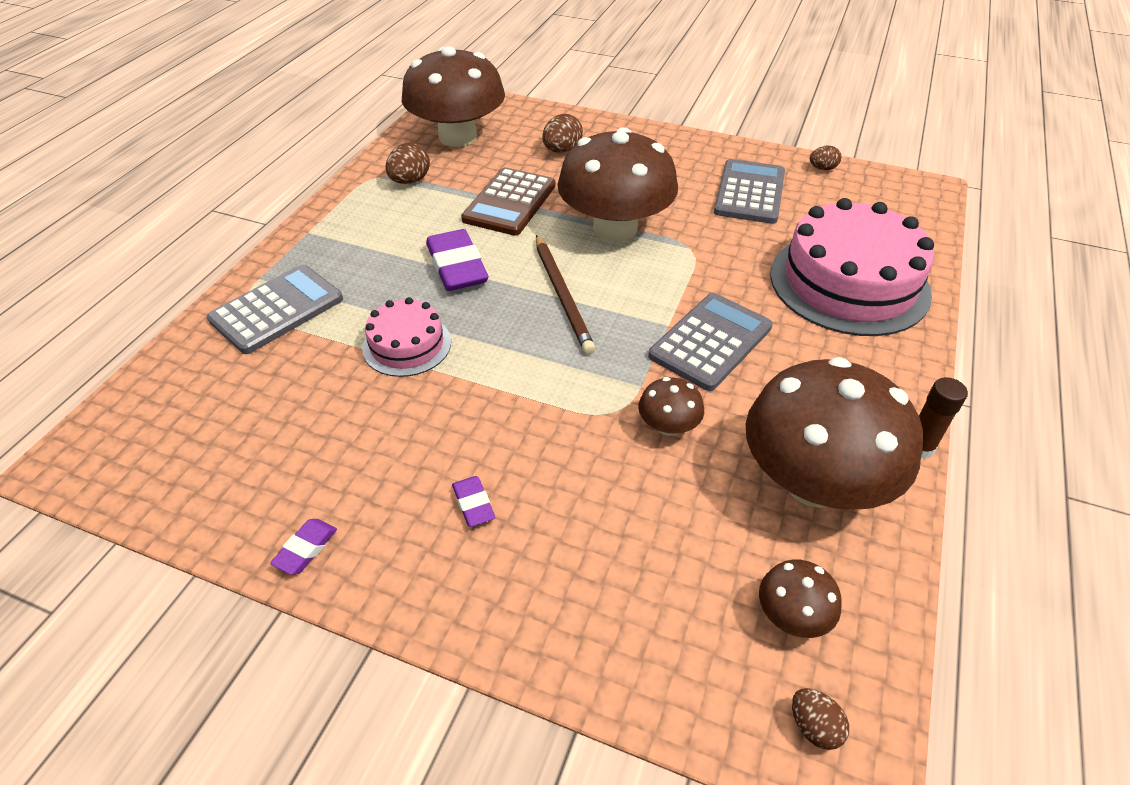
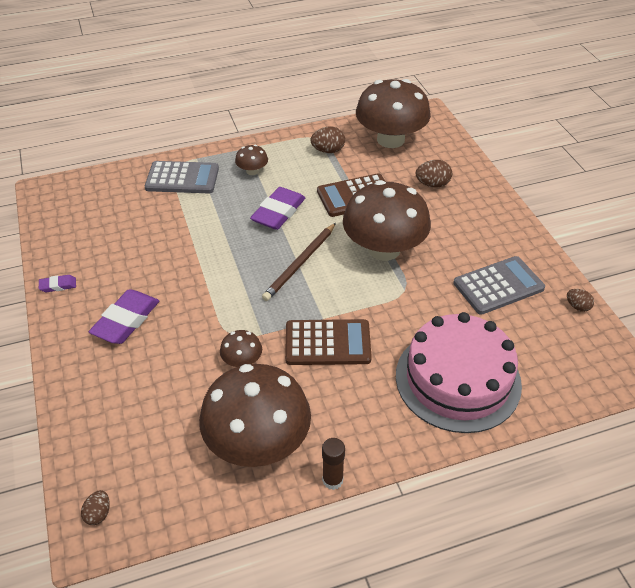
camera: 50 degrees right, 0 degrees up
pink cake [362,297,451,377] -> none
purple eraser [452,476,495,527] -> purple eraser [89,289,159,344], size x2.05
grey calculator [648,293,773,391] -> brown calculator [285,319,372,365]
brown mushroom [759,560,842,638] -> brown mushroom moved to [235,145,268,175]

